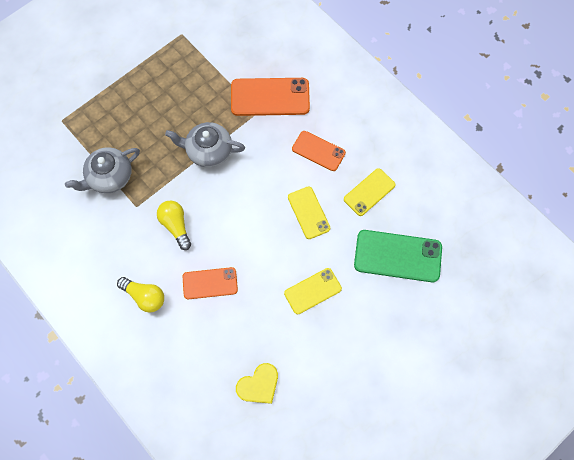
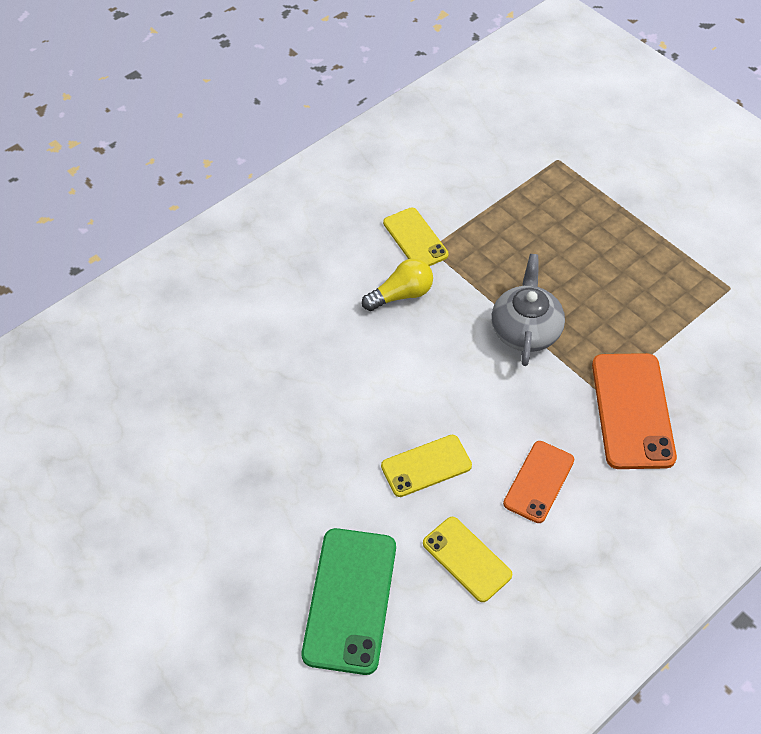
camera: 90 degrees right, 15 degrees down
grey teapot [65,147,140,193] -> none
yellow light bulb [117,277,164,312] -> none
orange phone [183,267,238,299] -> none
yellow heart [236,363,278,404] -> none
yellow phone [284,268,342,314] -> yellow phone moved to [383,208,449,266]

